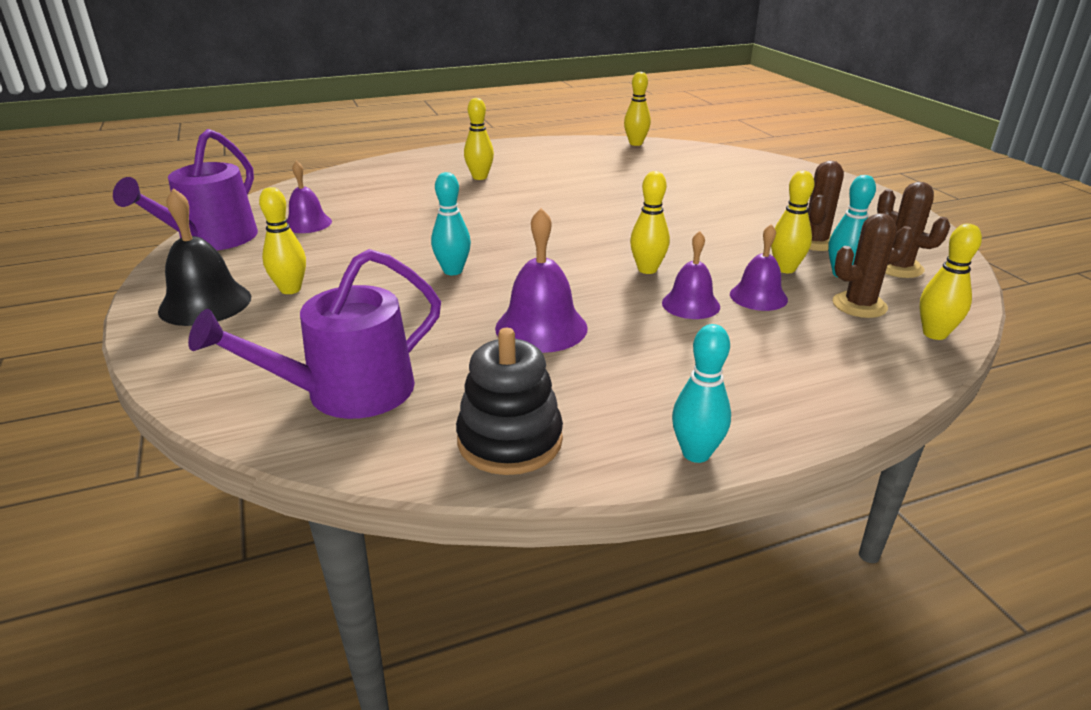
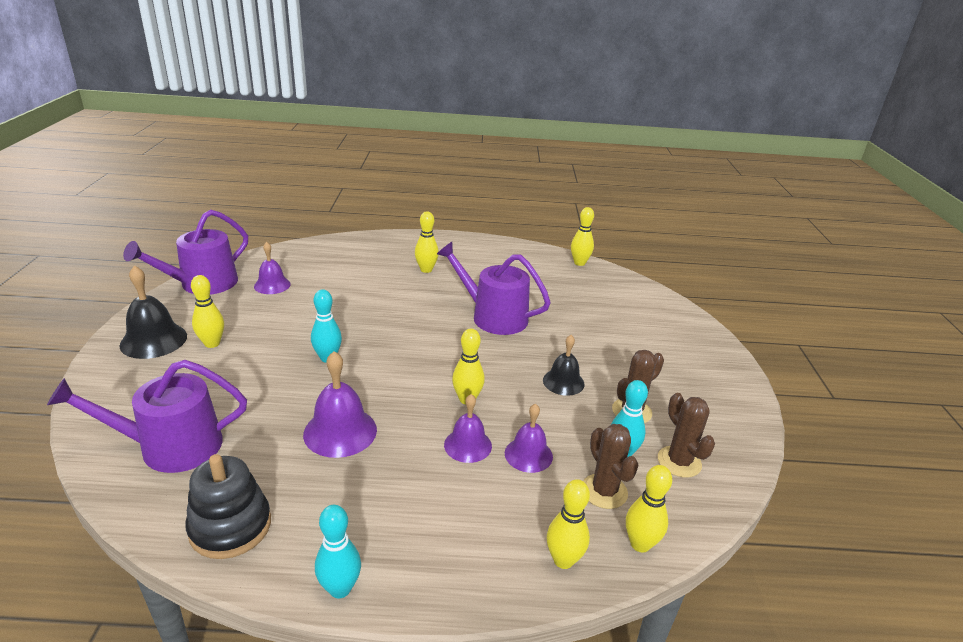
camera: 20 degrees right, 0 degrees up
yellow bowling pin [771,171,815,273] -> yellow bowling pin moved to [547,479,590,569]
brown cactus [833,213,914,318] -> brown cactus turned 60 degrees clockwise [583,424,639,509]
none -> purple watering can [437,242,551,335]
none -> black bell [543,335,585,396]

